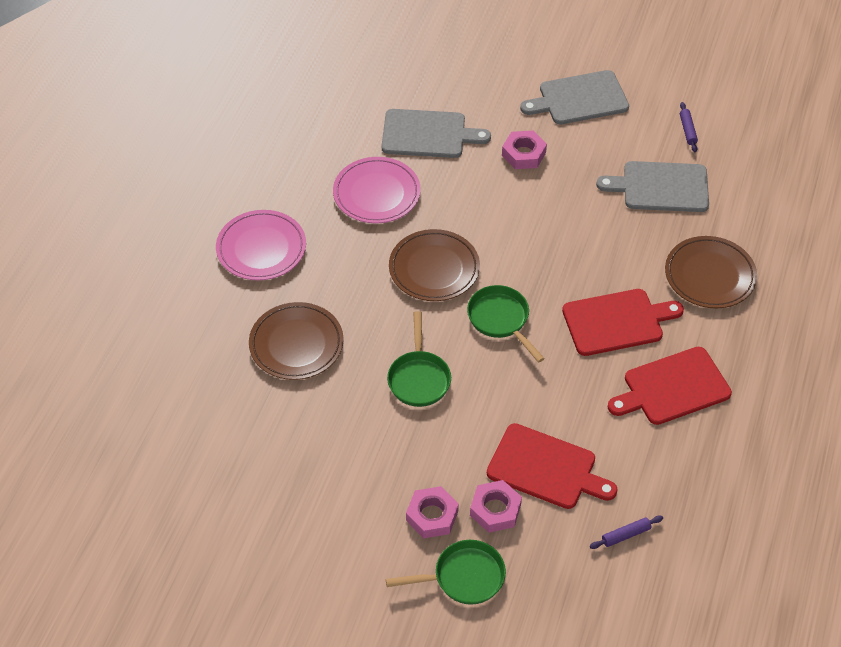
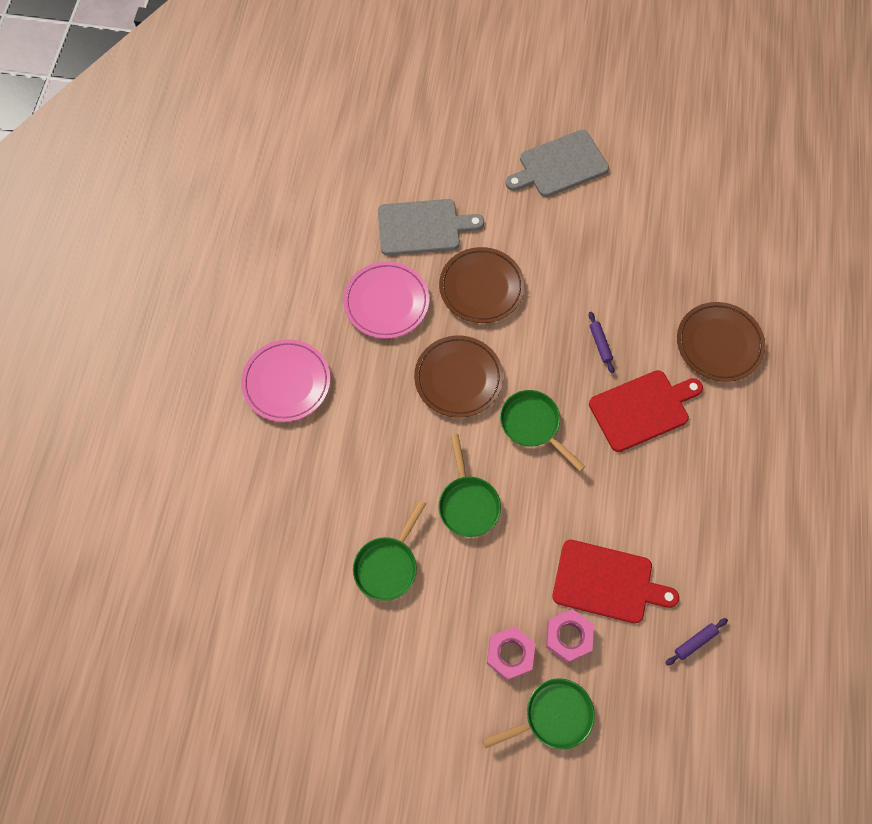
camera: 10 degrees left, 15 degrees up
brown plate [249,302,344,380] -> brown plate moved to [439,247,525,323]
pink nut [502,131,547,169] -> none
grey cutting board [596,161,709,212] -> none
red cutting board [608,347,732,425] -> none
purple rolling pin [680,102,698,152] -> purple rolling pin moved to [588,312,614,373]
none -> green pan [353,500,427,601]

